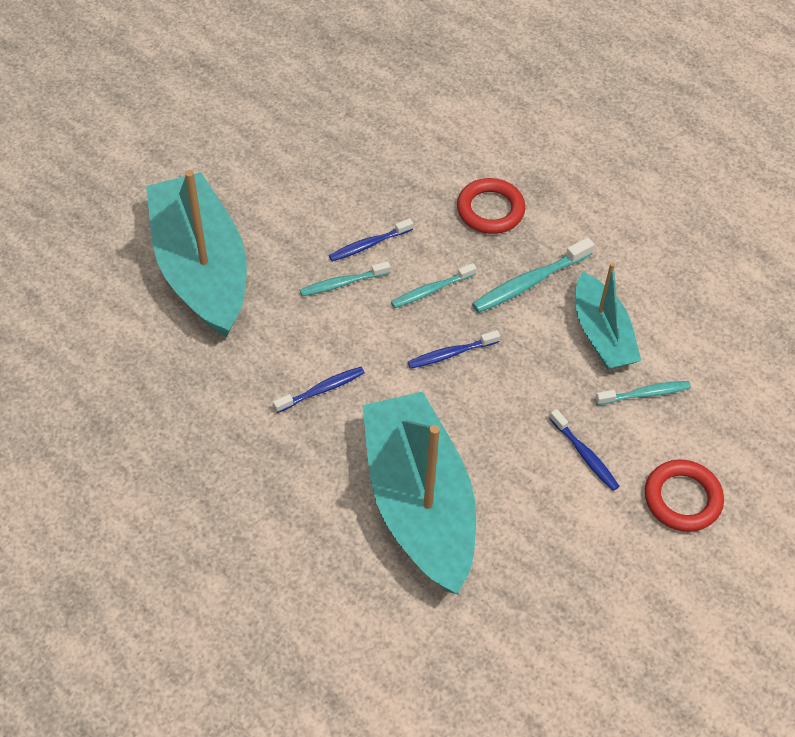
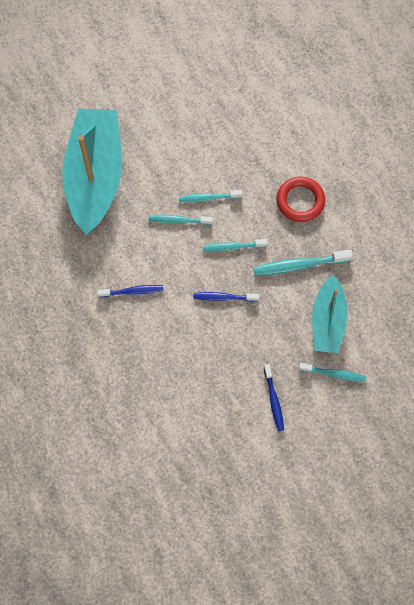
camera: 25 degrees right, 15 degrees up
blue toothbrush [329,218,413,262] -> turquoise toothbrush [179,190,242,202]
turquoise boat [362,391,476,594] -> none
red ring [645,459,724,532] -> none

